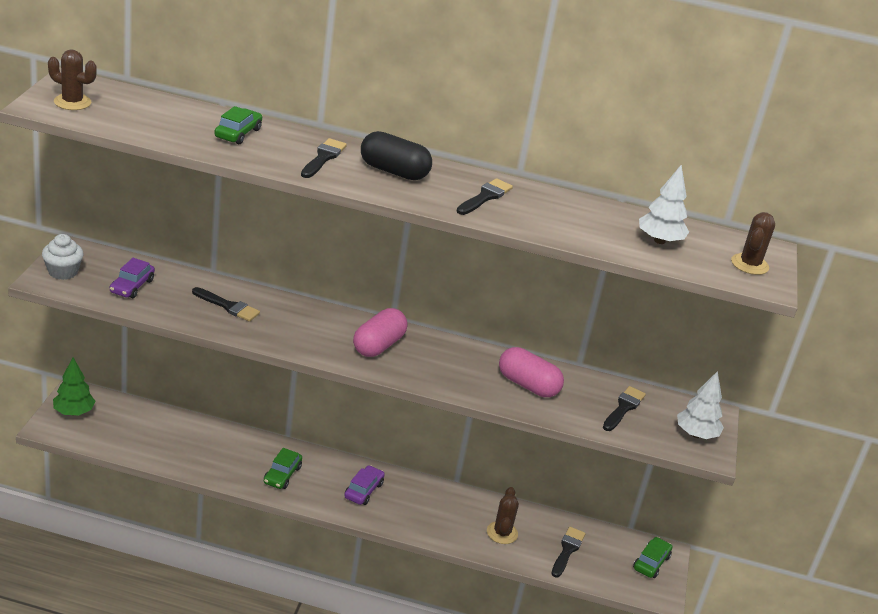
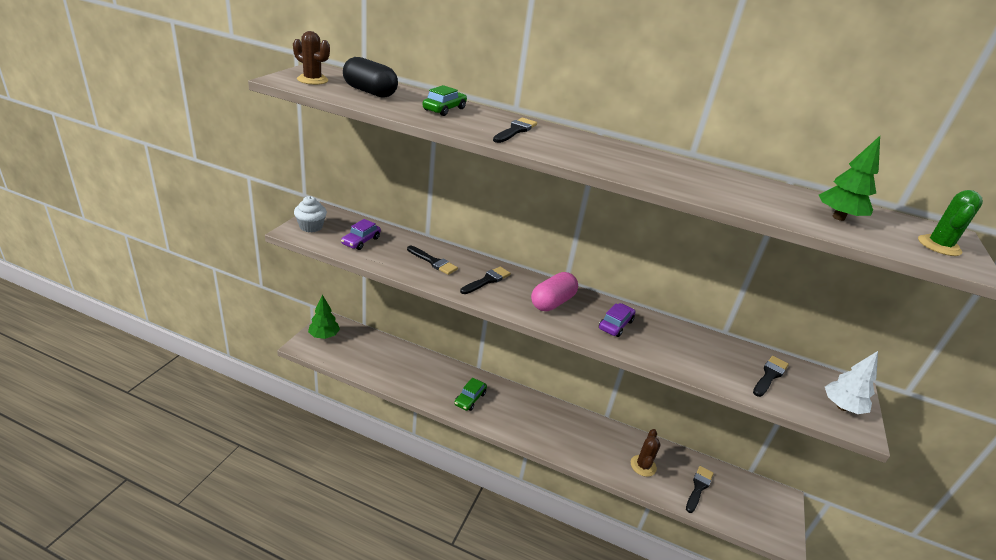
camera: 10 degrees right, 0 degrees up
purple car [344,465,385,505] -> purple car moved to [599,303,635,337]
black capsule [361,131,432,180] -> black capsule moved to [343,57,398,97]
black brush [456,178,513,215] -> black brush moved to [460,267,511,294]
pink capsule [499,347,564,397] -> none
green car [633,537,672,578] -> none
white tree [639,165,689,244] -> green tree [819,136,880,221]
brown cactus [731,212,775,275] -> green cactus [918,190,983,256]

